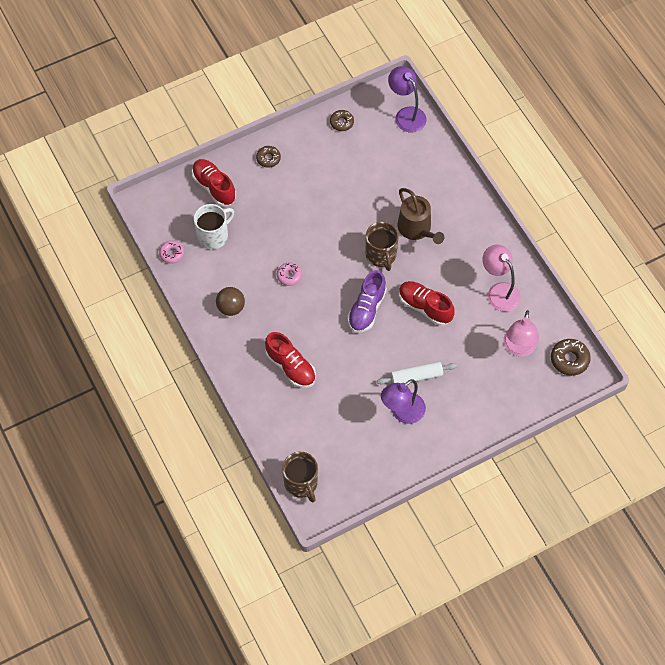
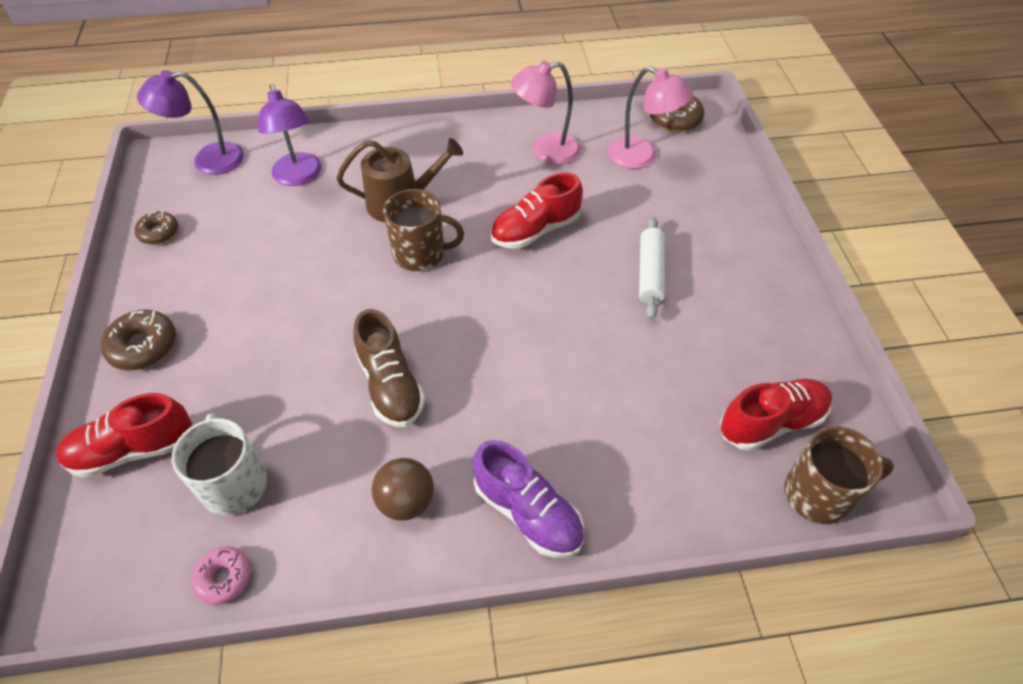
camera: 70 degrees left, 10 degrees down
brown donut [256,146,281,168] -> brown donut [101,310,176,370], size x1.50
red shoe [265,332,316,388] -> red shoe moved to [720,379,832,451]
pink donut [277,262,302,286] -> brown shoe [353,309,425,427]
purple shoe [348,270,387,333] -> purple shoe moved to [472,440,584,558]
purple lamp [381,379,426,424] -> purple lamp moved to [258,84,322,186]

